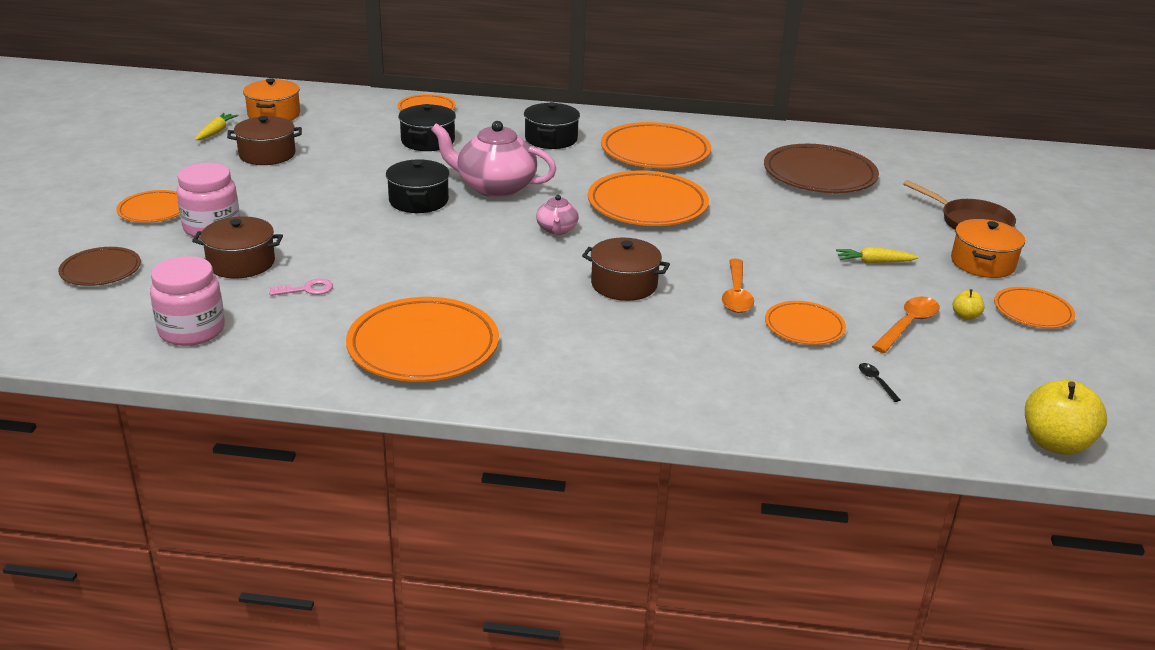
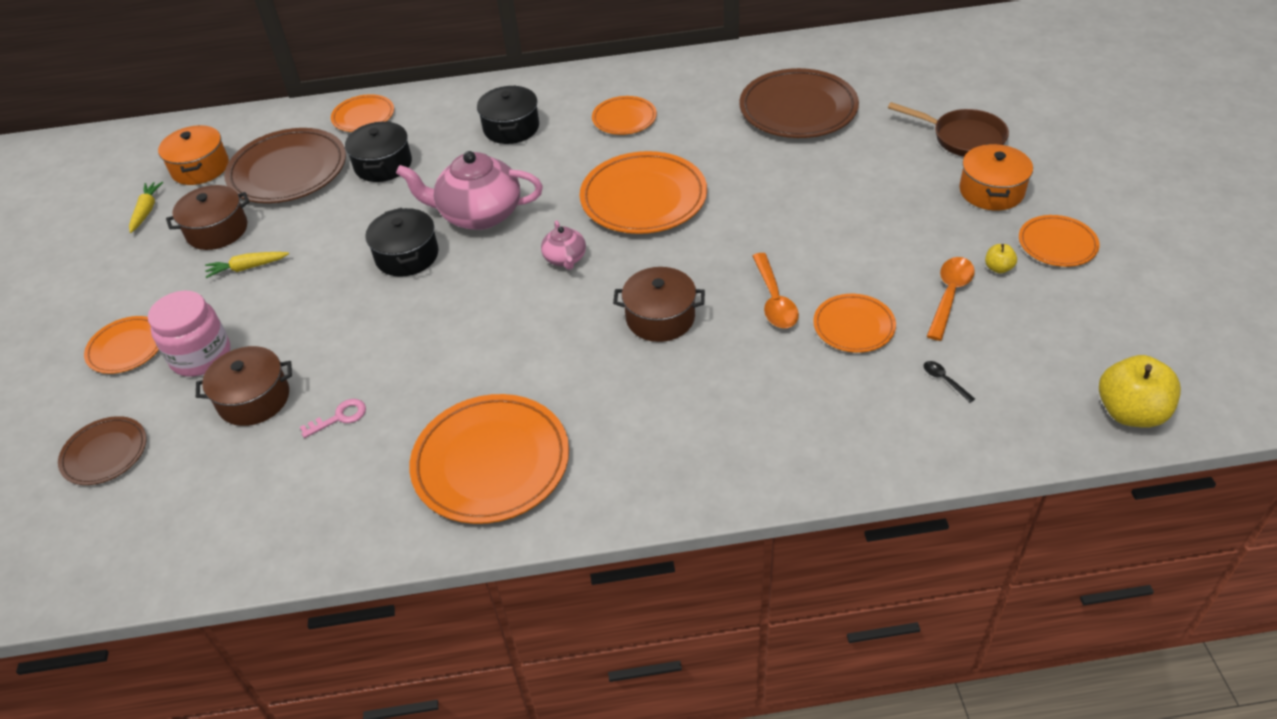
camera: 10 degrees left, 15 degrees up
pink jar [150,256,225,346] -> none
orange plate [601,122,711,168] -> orange plate [592,96,657,135], size x0.56
yellow carrot [836,247,919,263] -> yellow carrot moved to [205,252,289,278]
none -> brown plate [224,128,346,203]

